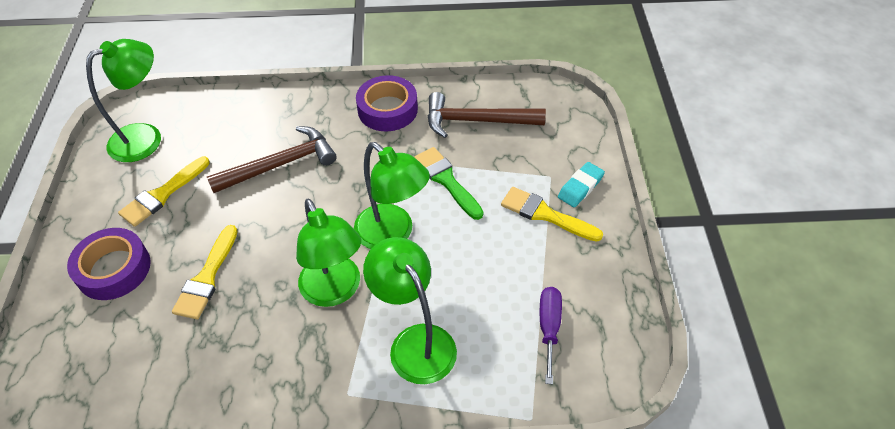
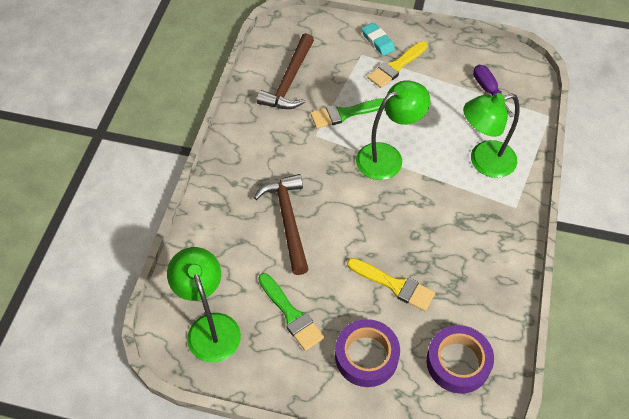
camera: 75 degrees left, 5 degrees up
yellow brush [118,157,209,227] -> green brush [258,273,324,351]
green lamp [296,199,361,307] -> none
purple tape [356,75,418,131] -> purple tape moved to [426,325,494,394]
purple screwdriver [540,287,562,384] -> purple screwdriver turned 45 degrees clockwise [473,65,514,117]

